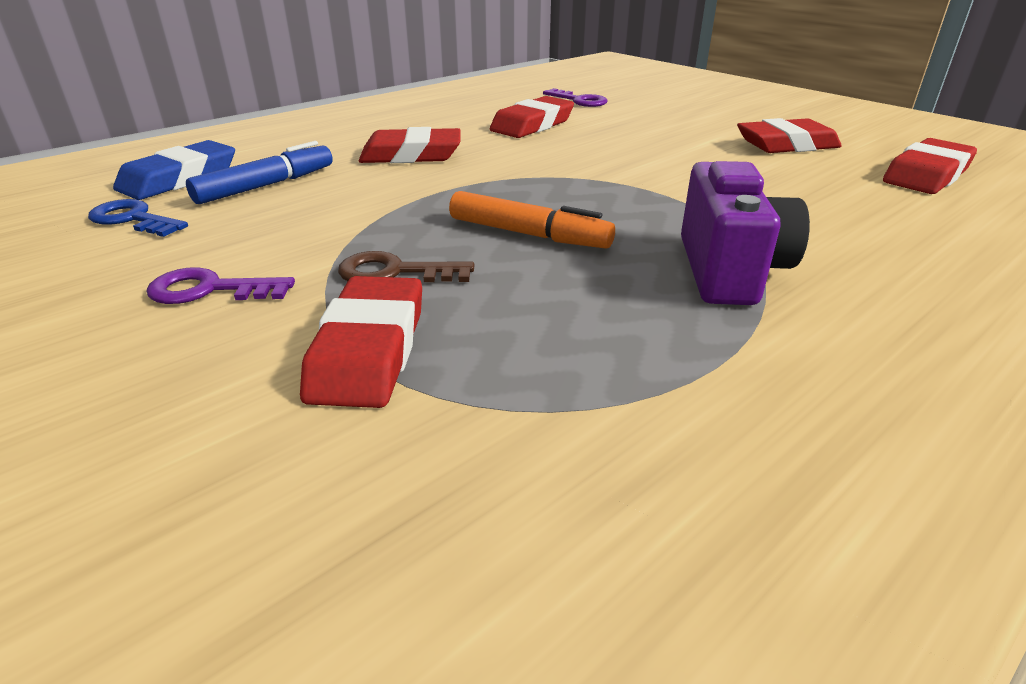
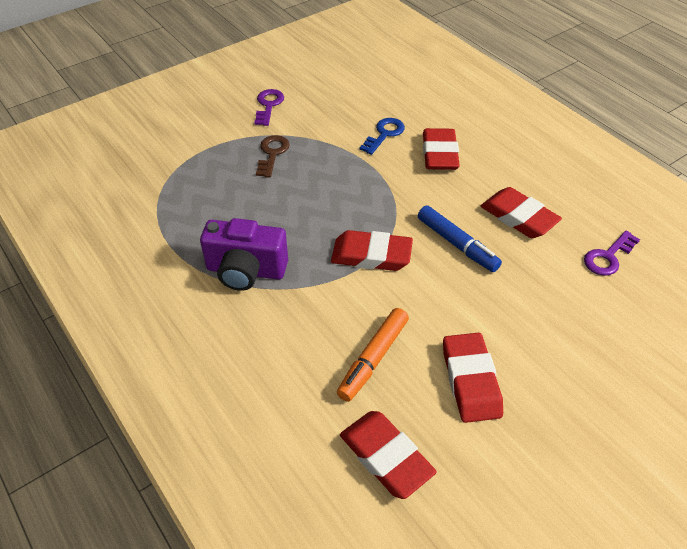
camera: 95 degrees right, 15 degrees up
blue key [88,199,188,237] -> blue key moved to [359,118,405,155]
blue eraser [113,140,235,200] -> none
blue marker [186,141,333,204] -> blue marker moved to [418,205,502,272]
red eraser [300,276,422,408] -> red eraser moved to [331,230,413,271]
orange marker [449,191,615,249] -> orange marker moved to [337,308,409,402]

